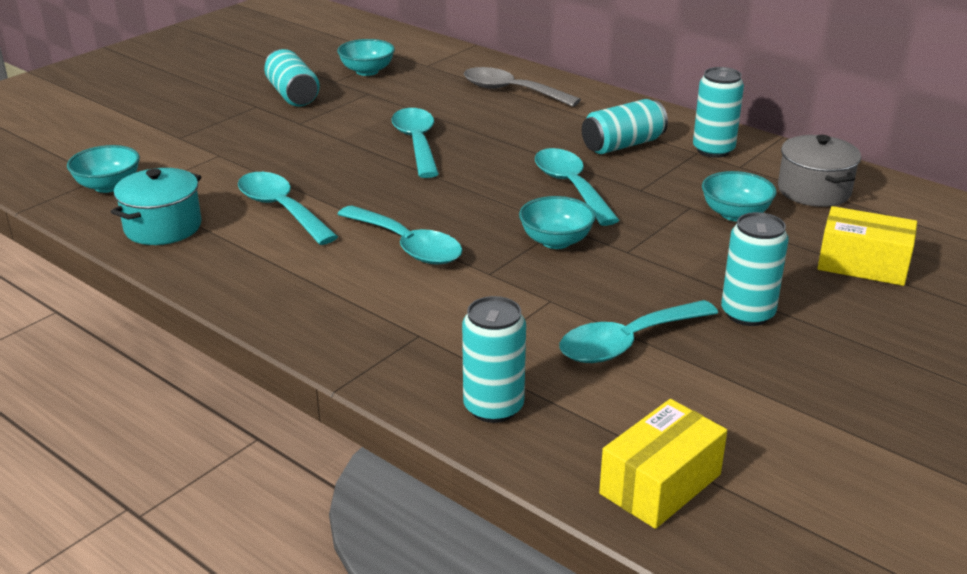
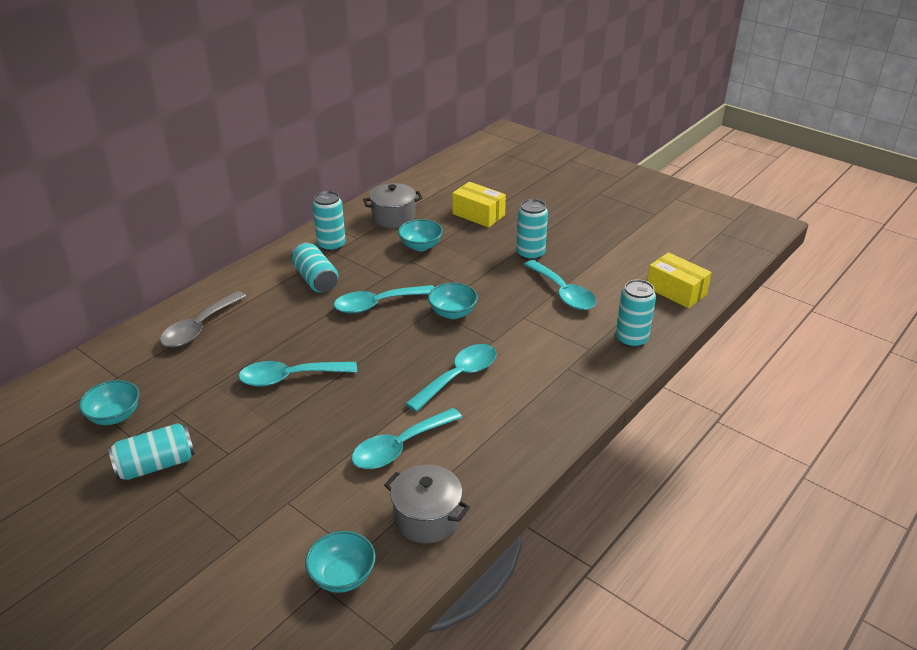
camera: 90 degrees left, 5 degrees up
turquoise pot [111,168,202,245] -> grey pot [384,465,470,543]
yellow box [818,206,917,286] -> yellow box turned 75 degrees counterclockwise [452,182,506,228]

